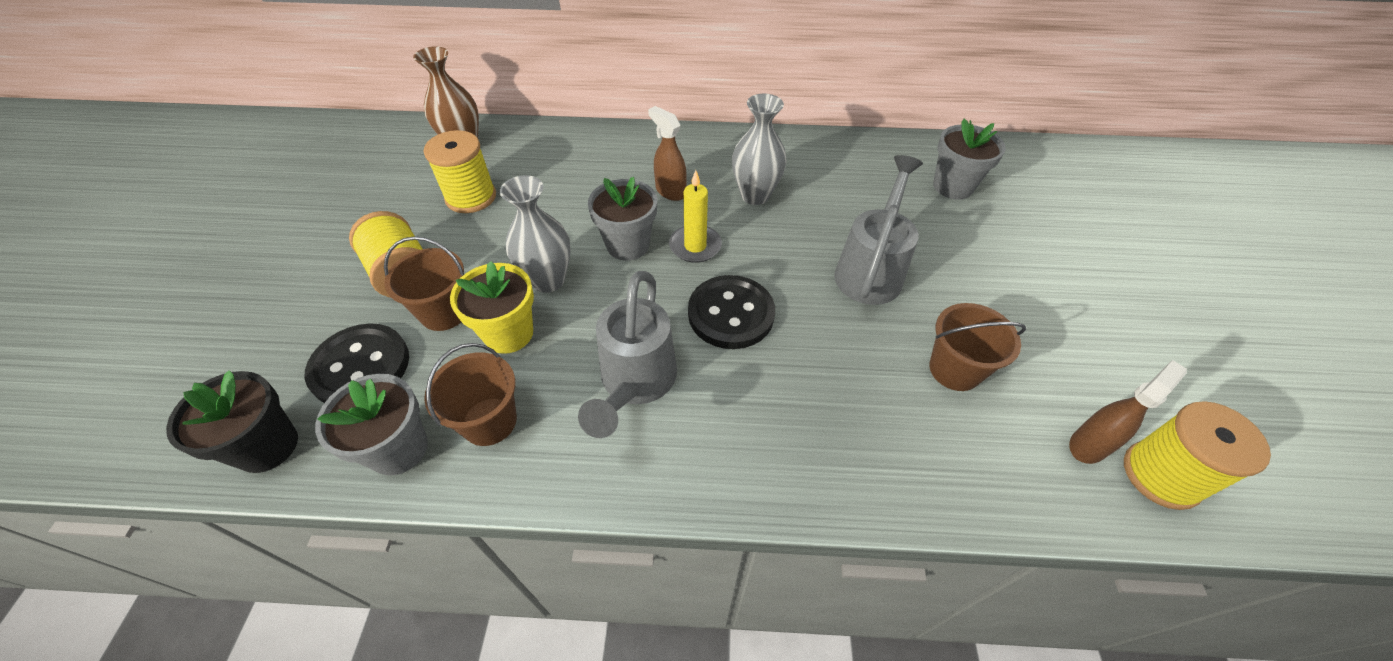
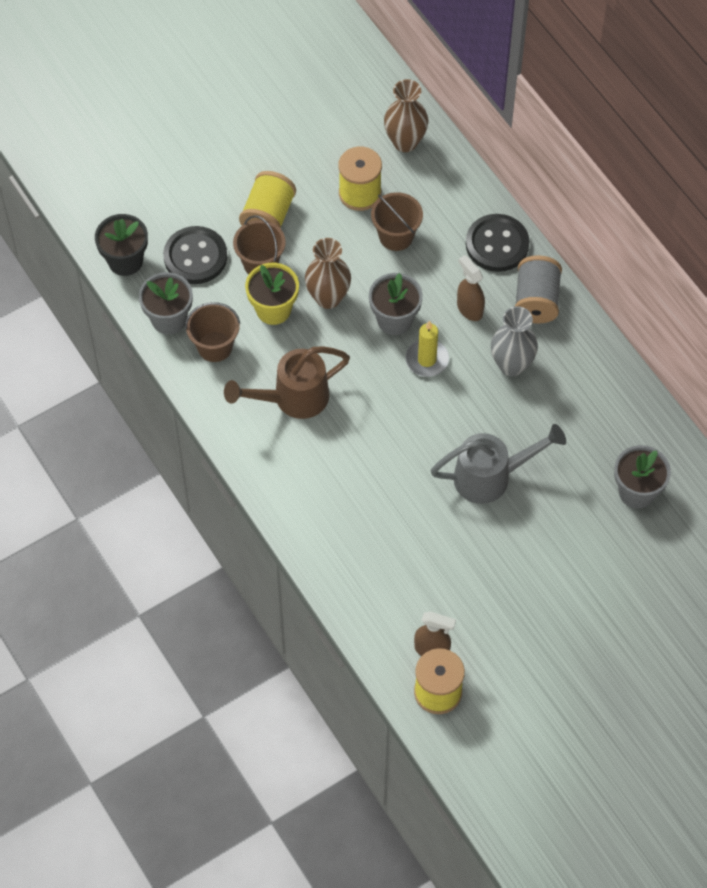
camera: 55 degrees right, 10 degrees up
grey vase [500,175,570,293] -> brown vase [305,238,351,309]
grey watering can [578,271,677,438] -> brown watering can [224,346,350,419]
brown spray bottle [648,106,687,201] -> brown spray bottle turned 45 degrees counterclockwise [457,255,485,321]
black button [688,275,775,349] -> black button moved to [466,214,529,272]
brown bucket [929,303,1026,391] -> brown bucket moved to [371,192,423,251]
none -> grey spool [515,255,562,324]

